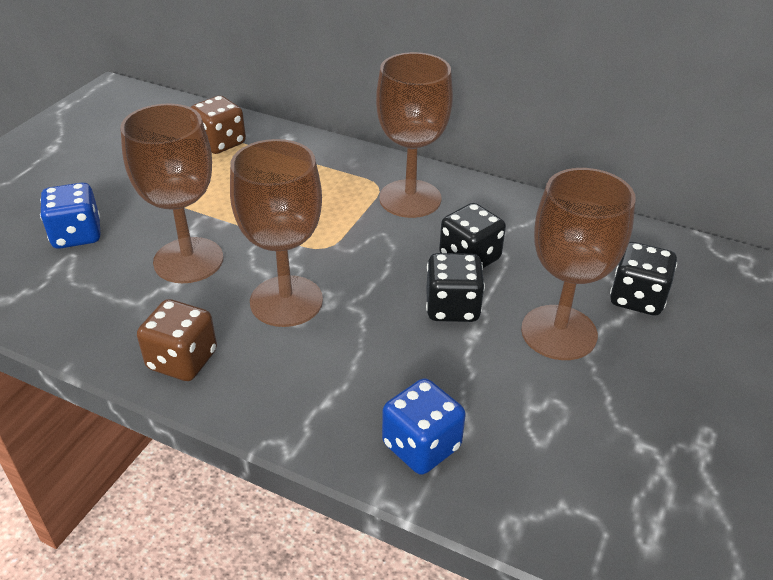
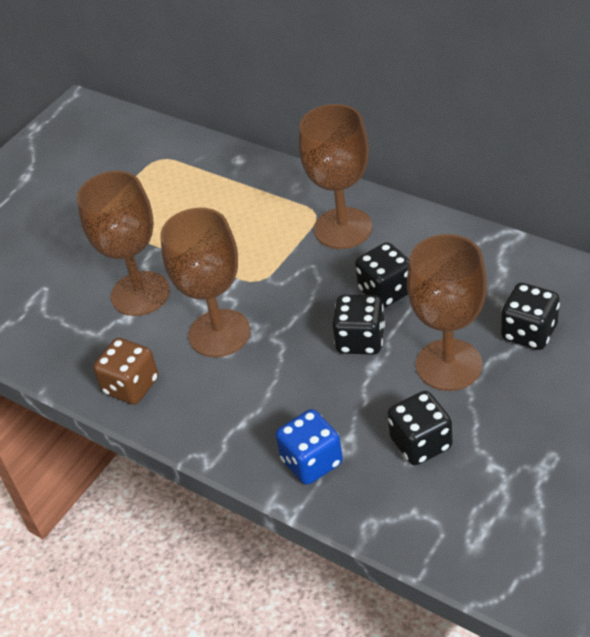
camera: 15 degrees right, 5 degrees up
blue dice [40,182,100,249] -> none
brown dice [191,96,246,154] -> none
none -> black dice [388,391,452,465]

